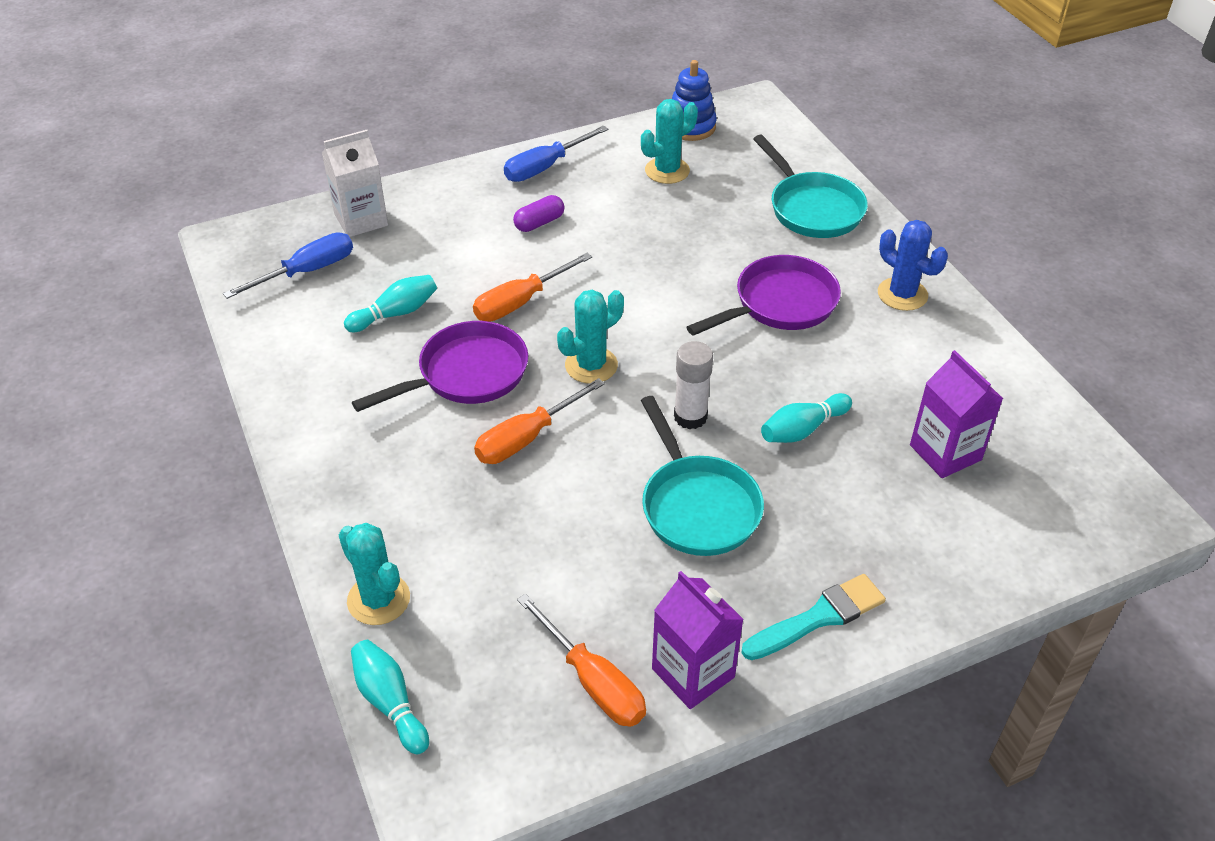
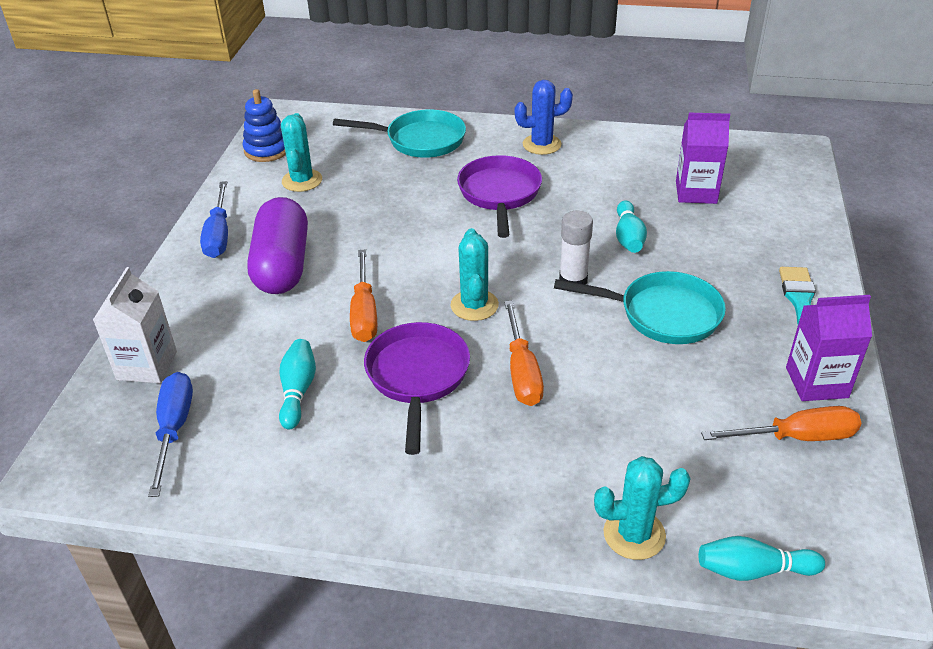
camera: 55 degrees left, 5 degrees down
purple capsule [513,195,565,232] -> purple capsule [247,197,308,294], size x2.25

